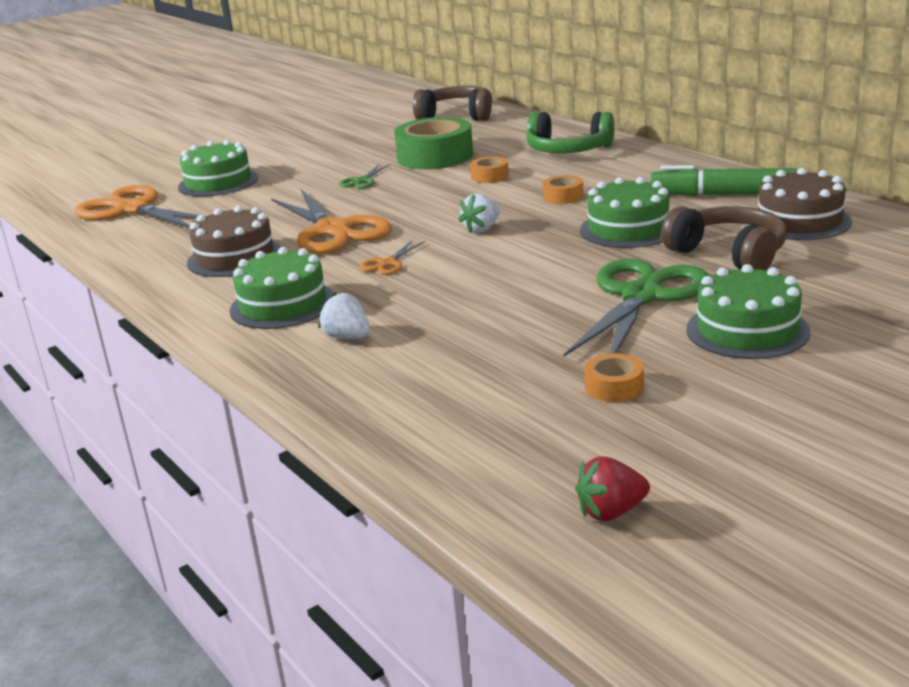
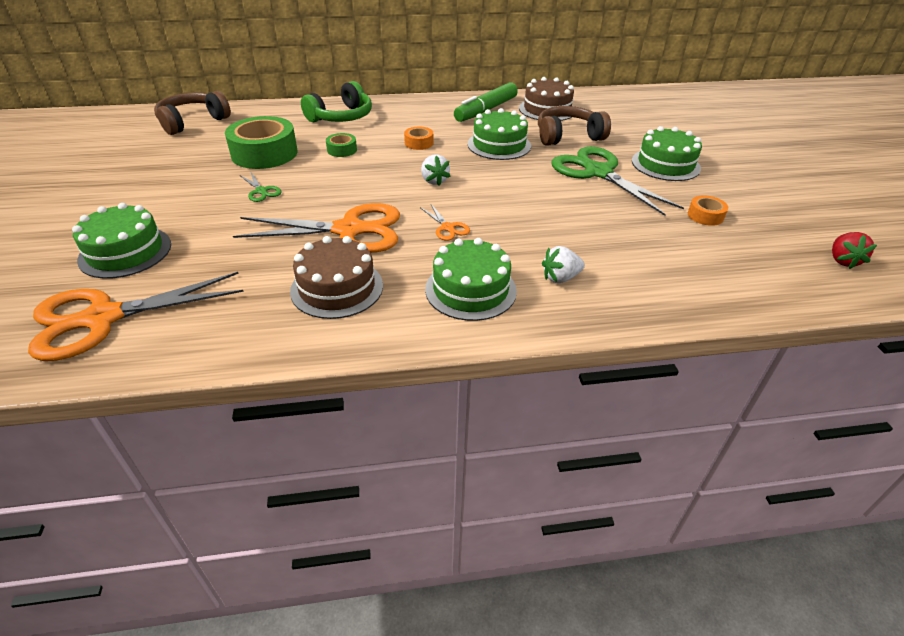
camera: 65 degrees left, 15 degrees up
orange tape [470,156,509,183] -> green tape [326,133,357,157]

